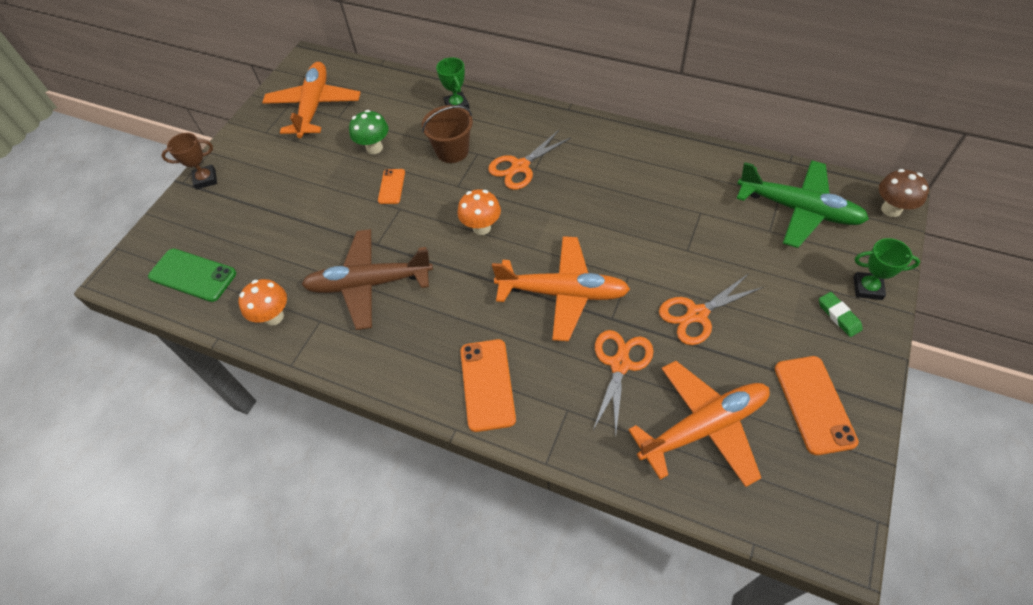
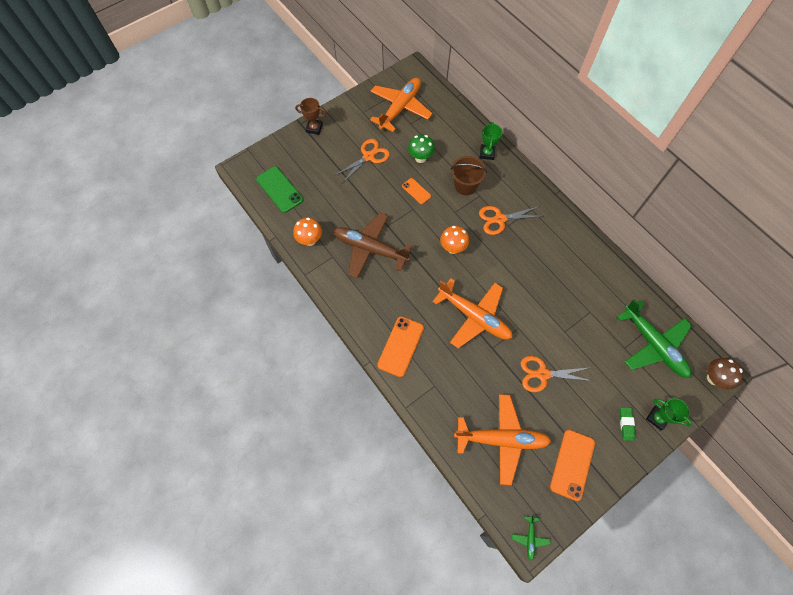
camera: 25 degrees right, 10 degrees up
orange phone [378,169,405,204] -> orange phone turned 75 degrees counterclockwise [402,178,431,204]
orange scissors [593,330,653,436] -> orange scissors moved to [334,139,390,183]
none -> green plane [512,515,551,561]

